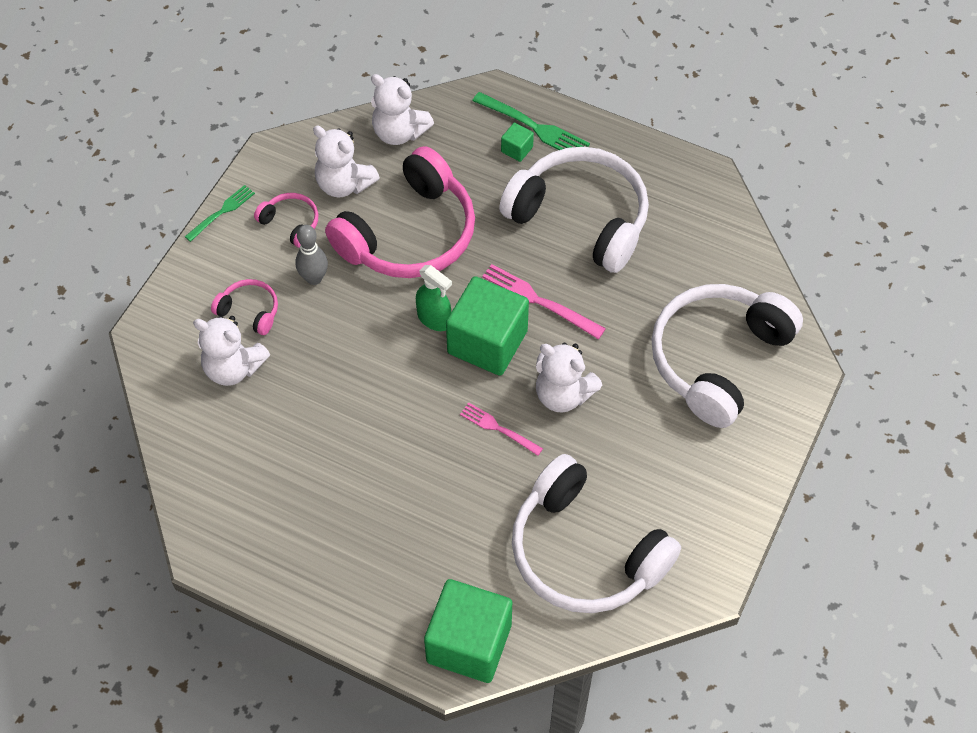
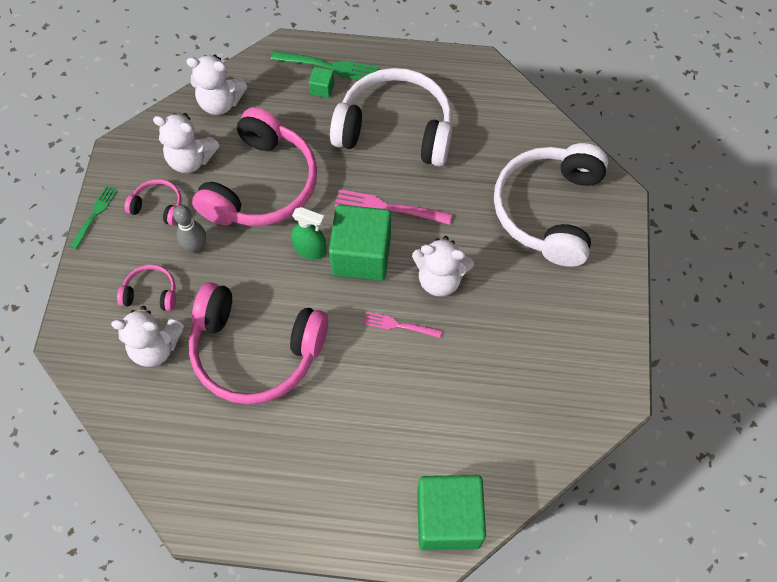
camera: 20 degrees left, 5 degrees up
white headphones [512,454,681,613] -> none
none -> pink headphones [189,282,328,405]

